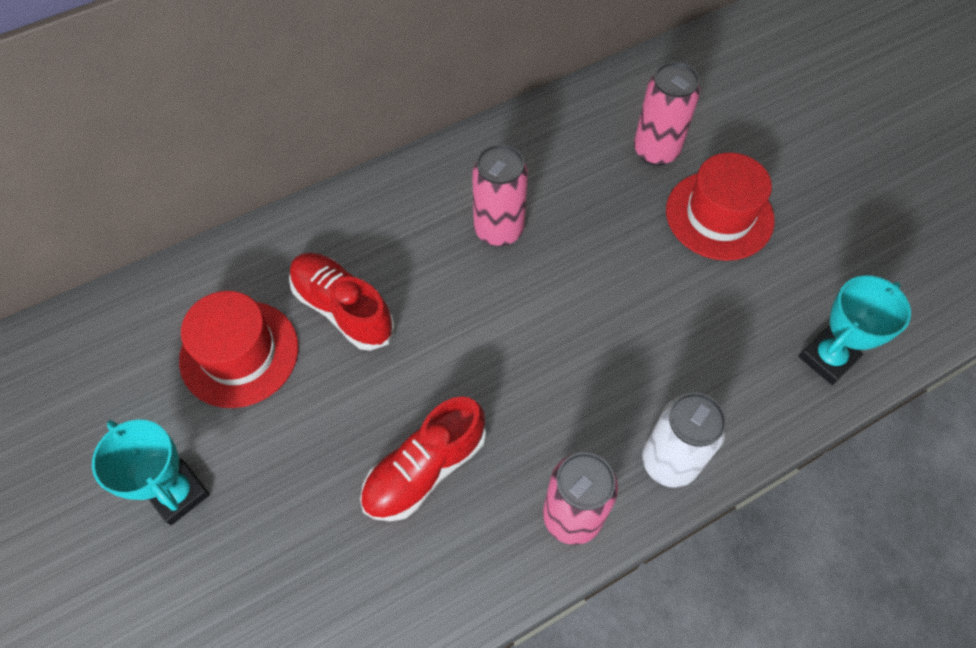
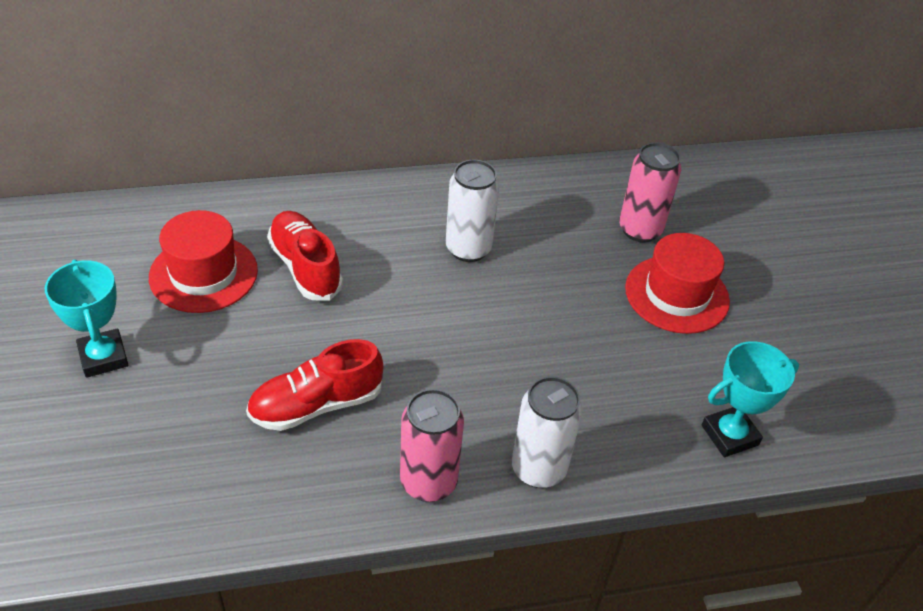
camera: 15 degrees right, 15 degrees down
pink can [472,144,528,247] -> white can [446,160,499,262]

